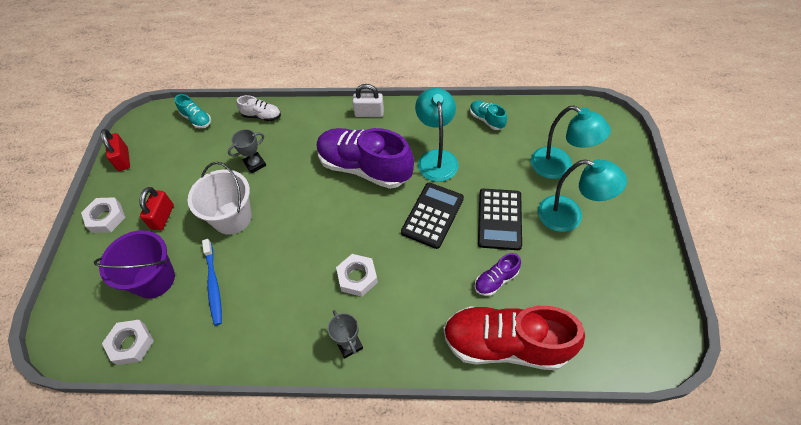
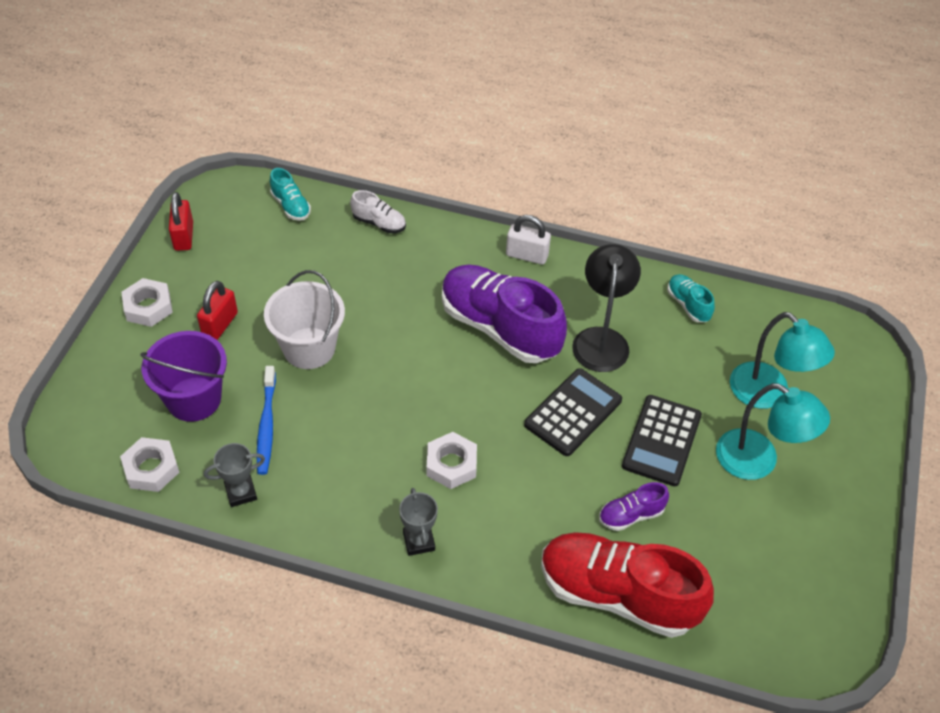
camera: 10 degrees right, 5 degrees down
grey trophy [228,129,266,174] -> grey trophy moved to [204,443,265,507]
turquoise lamp [415,88,459,182] -> black lamp [572,244,641,372]

